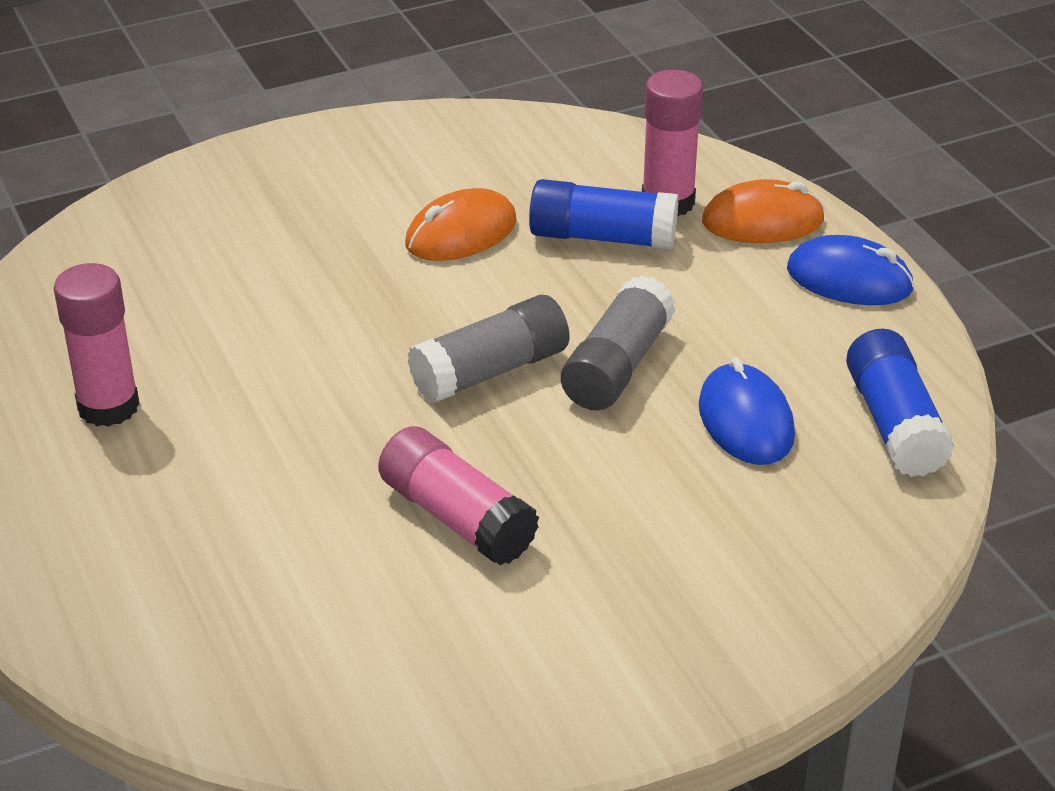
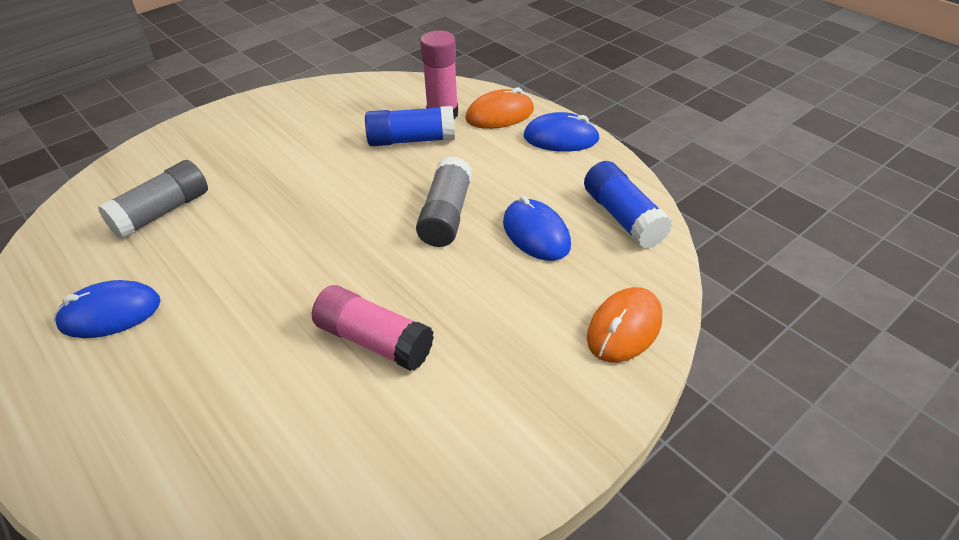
camera: 15 degrees left, 5 degrees up
pink glue stick [53,263,140,427] -> blue mouse [54,280,161,338]
orange mouse [405,188,517,261] -> orange mouse moved to [587,287,662,363]
grey glue stick [408,295,569,403] -> grey glue stick moved to [98,160,208,239]

